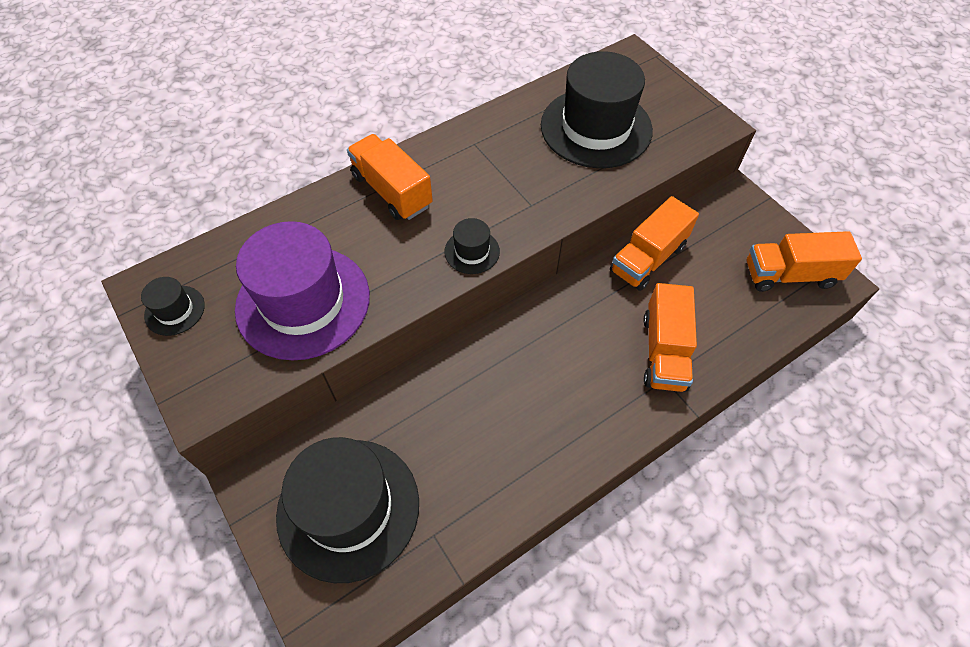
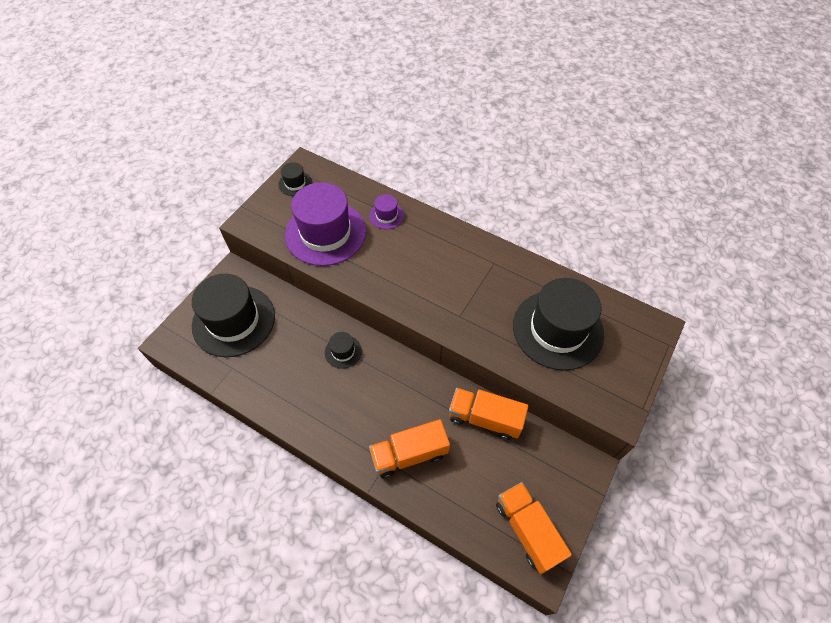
camera: 65 degrees right, 0 degrees up
orange truck [347,134,433,220] -> none
black hat [445,218,500,274] -> black hat moved to [325,332,362,369]
none -> purple hat [369,194,404,229]

